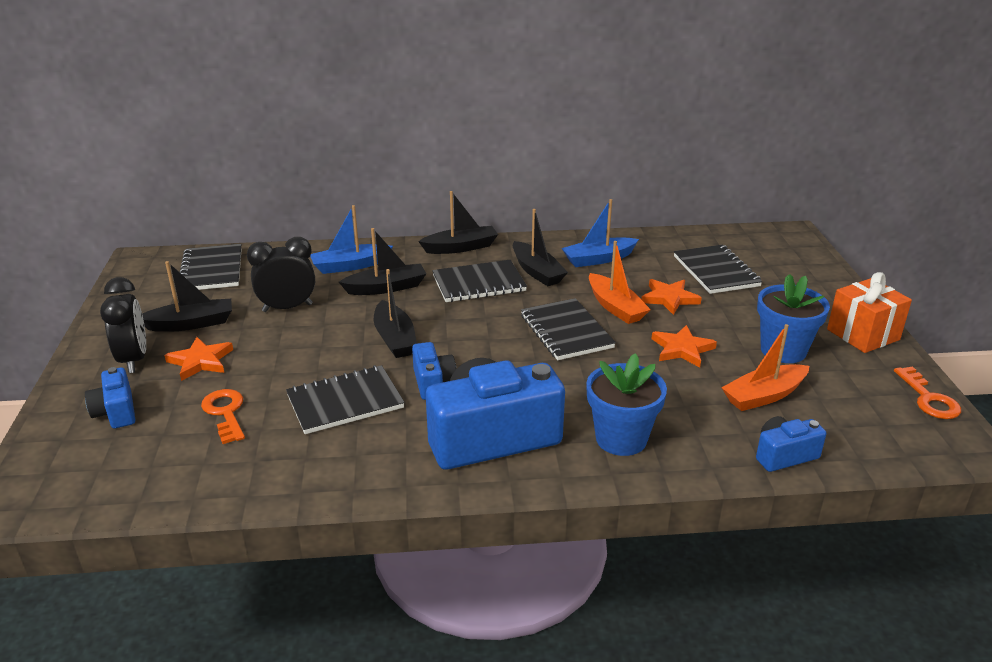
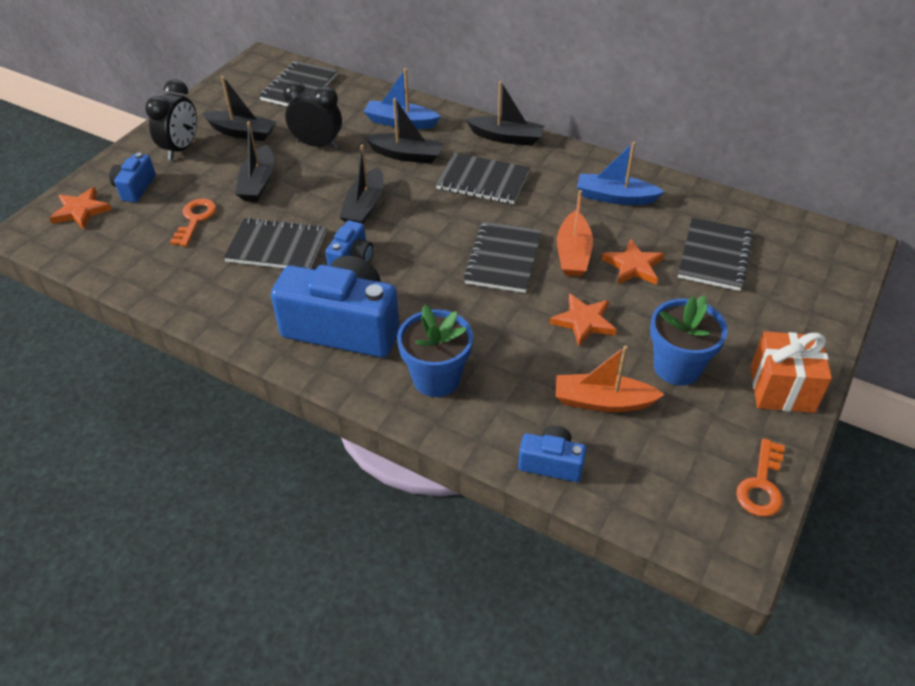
camera: 35 degrees right, 15 degrees up
orange star [164,337,233,381] -> orange star moved to [49,187,112,229]
black boat [513,209,568,286] -> black boat moved to [235,121,274,202]

